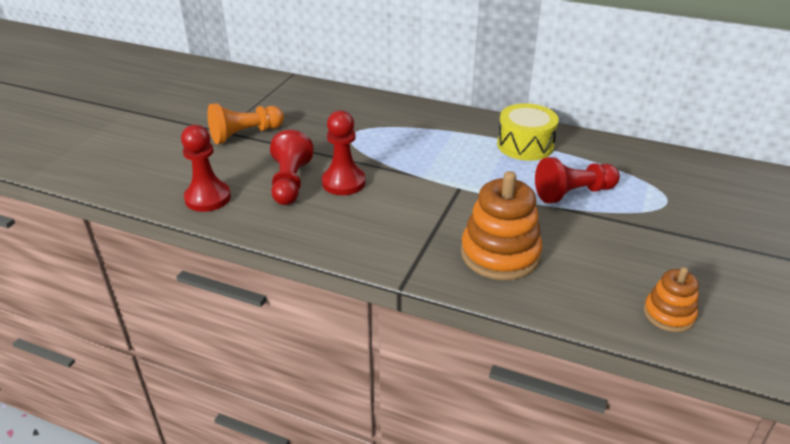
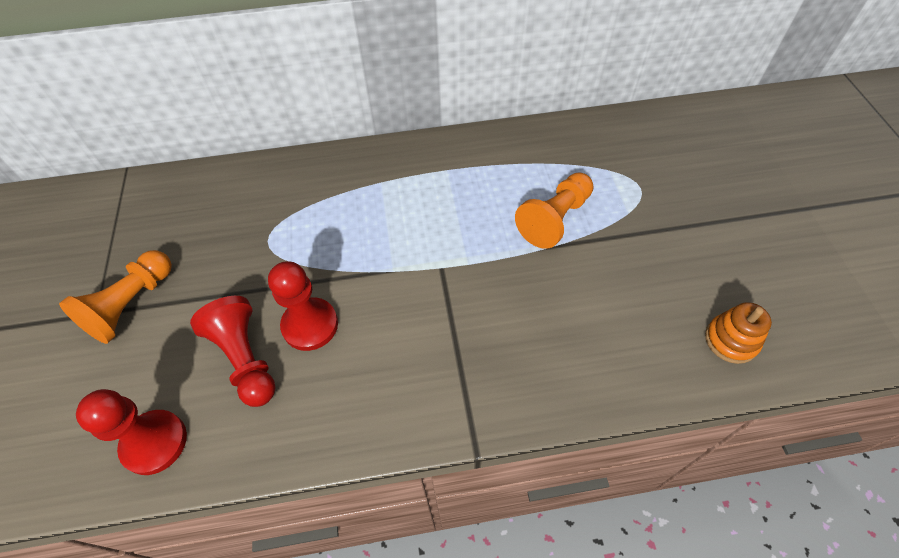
camera: 30 degrees left, 20 degrees up
orange stacking toy [461,171,542,280] -> none
yellow drum [497,103,559,161] -> none
red pawn [535,157,620,203] -> orange pawn [515,172,593,249]

